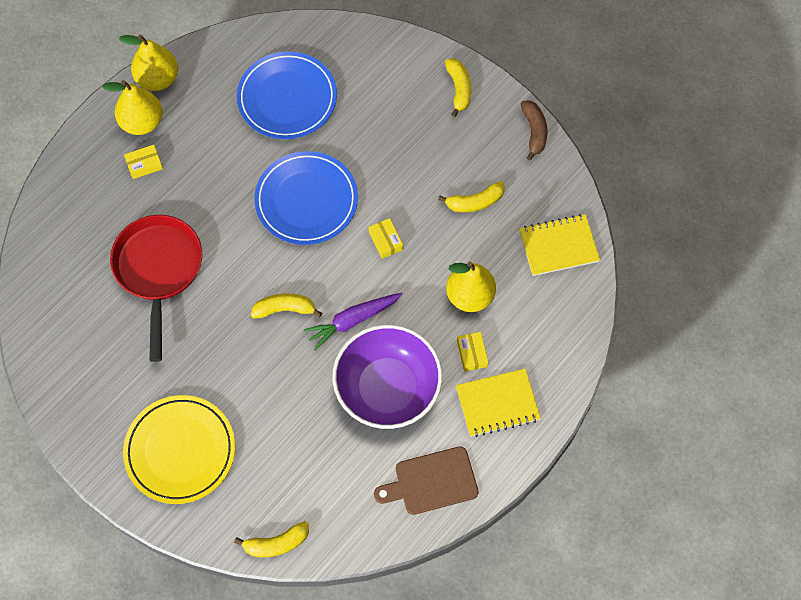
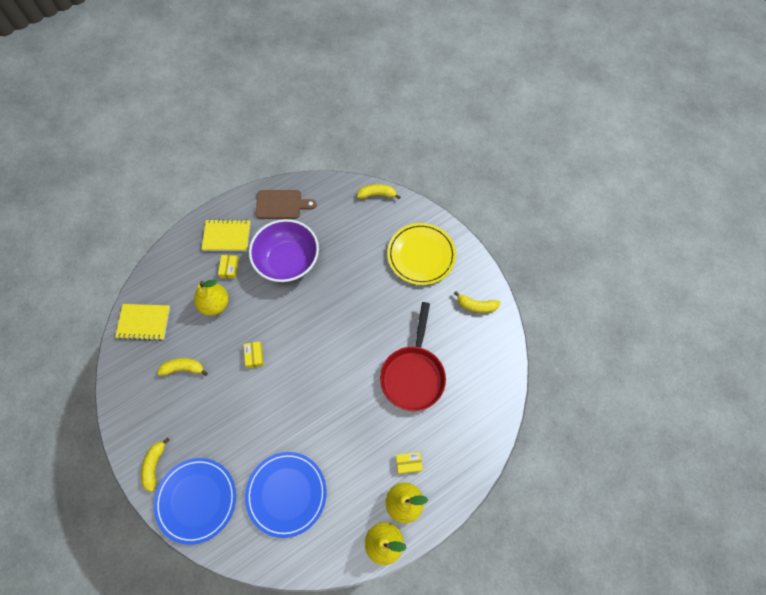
camera: 165 degrees left, 0 degrees up
yellow banana [251,293,322,319] -> yellow banana moved to [454,291,501,313]
blue plate [254,151,358,245] -> blue plate moved to [154,458,236,545]
purple carrot [303,293,402,351] -> none
brown banana [521,101,547,161] -> none

